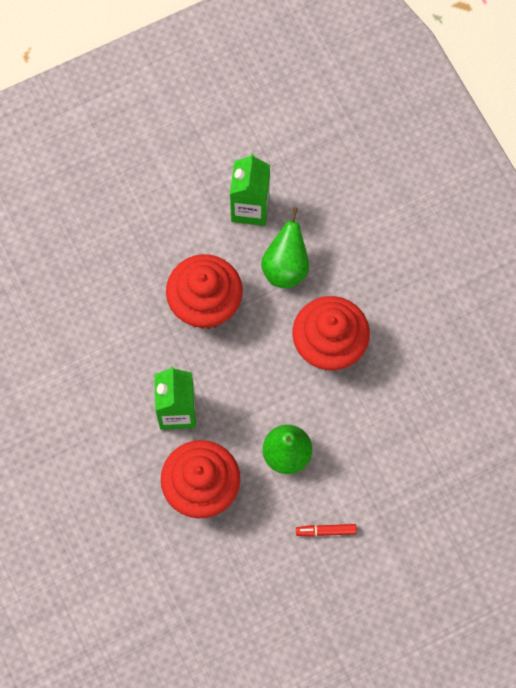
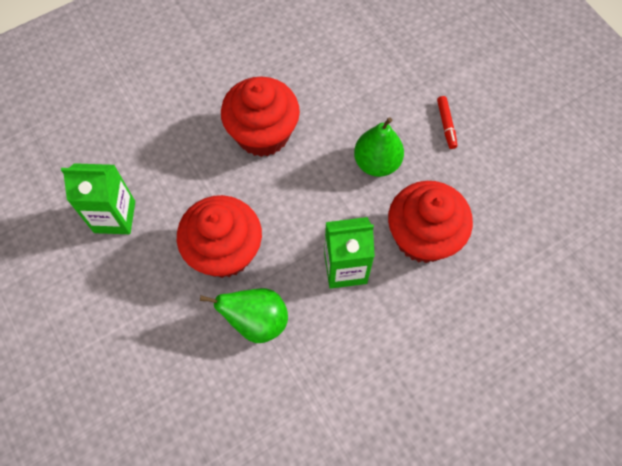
camera: 95 degrees left, 5 degrees down
green pear [261,207,309,288] -> green pear moved to [200,288,288,343]

